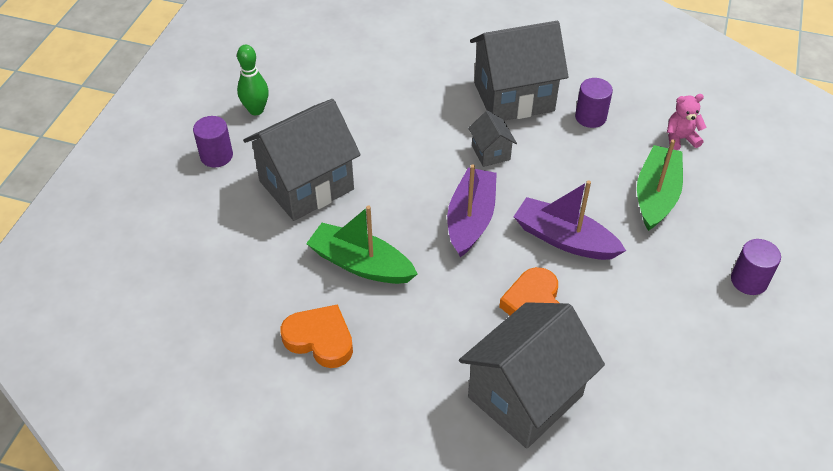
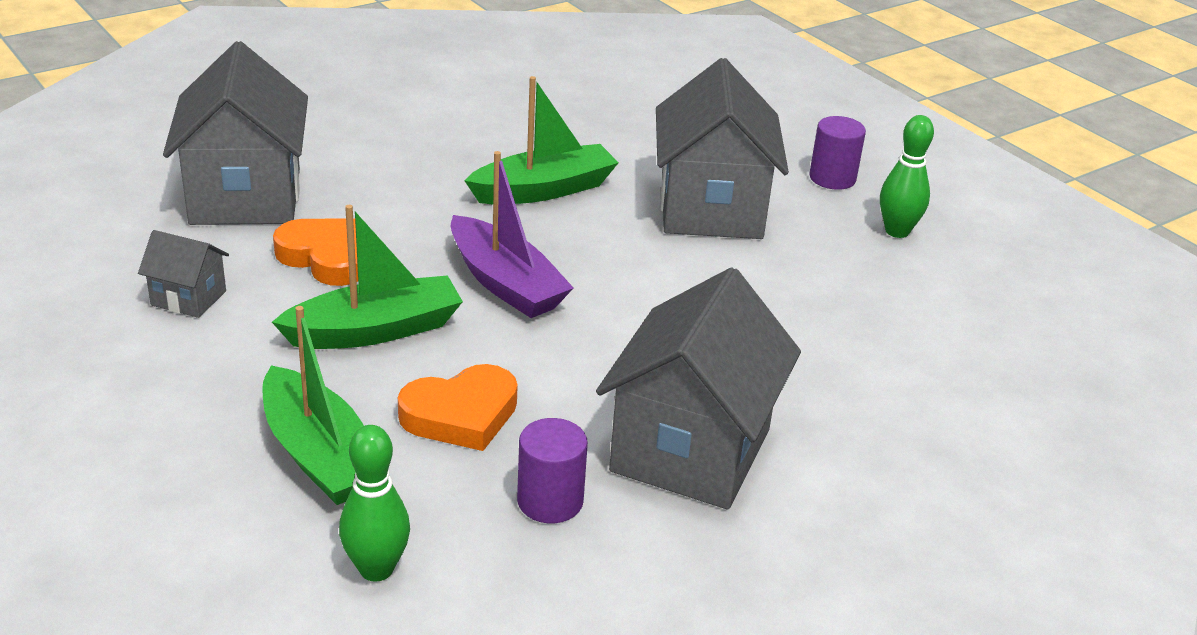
camera: 125 degrees right, 15 degrees down
orange heart [281,304,353,368] -> orange heart moved to [398,364,518,451]
grey house [468,111,517,167] -> grey house moved to [138,230,229,318]
purple boat [513,180,626,260] -> green boat [272,205,463,349]
pink teddy bear [667,94,706,150] -> green bowling pin [339,425,410,582]
purple cylinder [731,239,781,295] -> none

